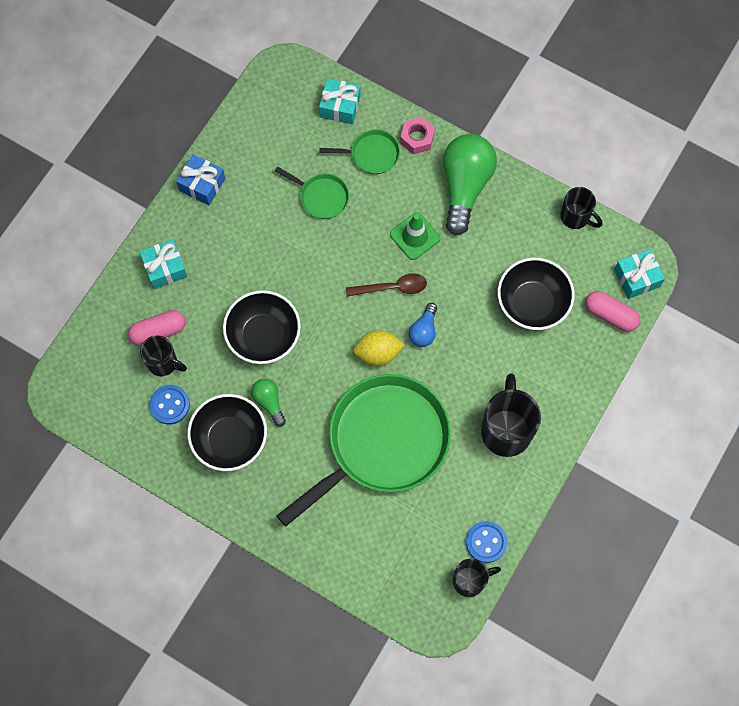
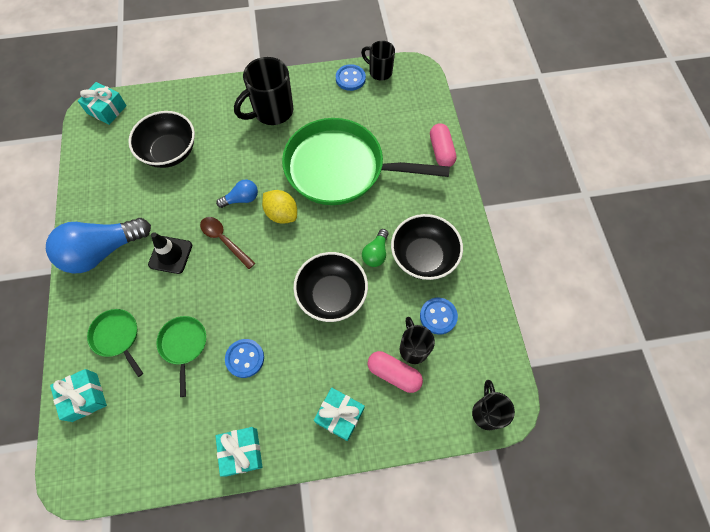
camera: 130 degrees left, 5 degrees down
blue gift [176,154,225,205] -> turquoise gift [216,427,262,477]
green traffic cone [390,212,440,260] -> black traffic cone [148,232,192,274]
pink nut [400,117,435,154] -> none
green light bulb [443,134,497,236] -> blue light bulb [46,218,151,273]
black mug [560,187,603,229] -> black mug moved to [472,380,515,430]
pink capsule [585,291,640,332] -> pink capsule moved to [430,123,456,167]
none -> blue button [225,339,264,378]

